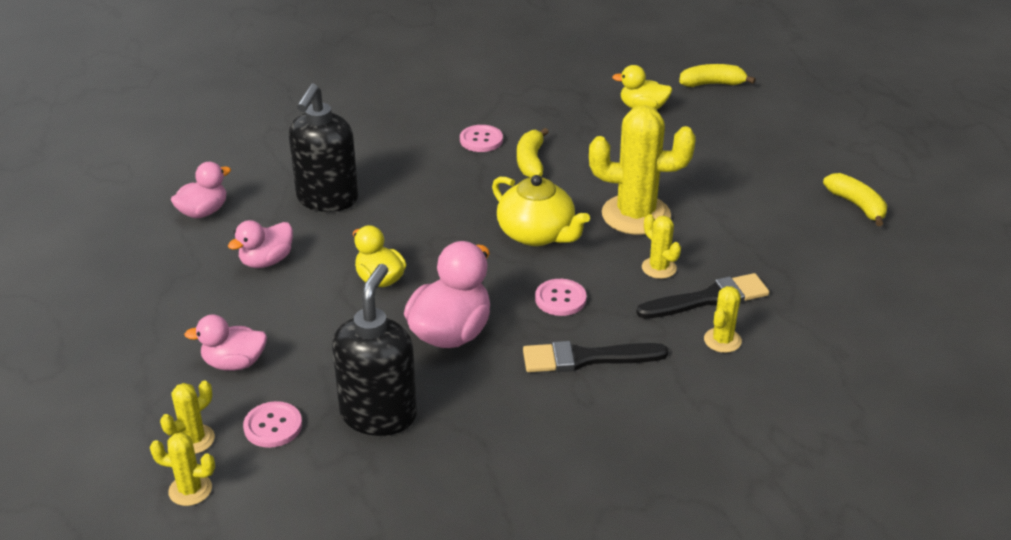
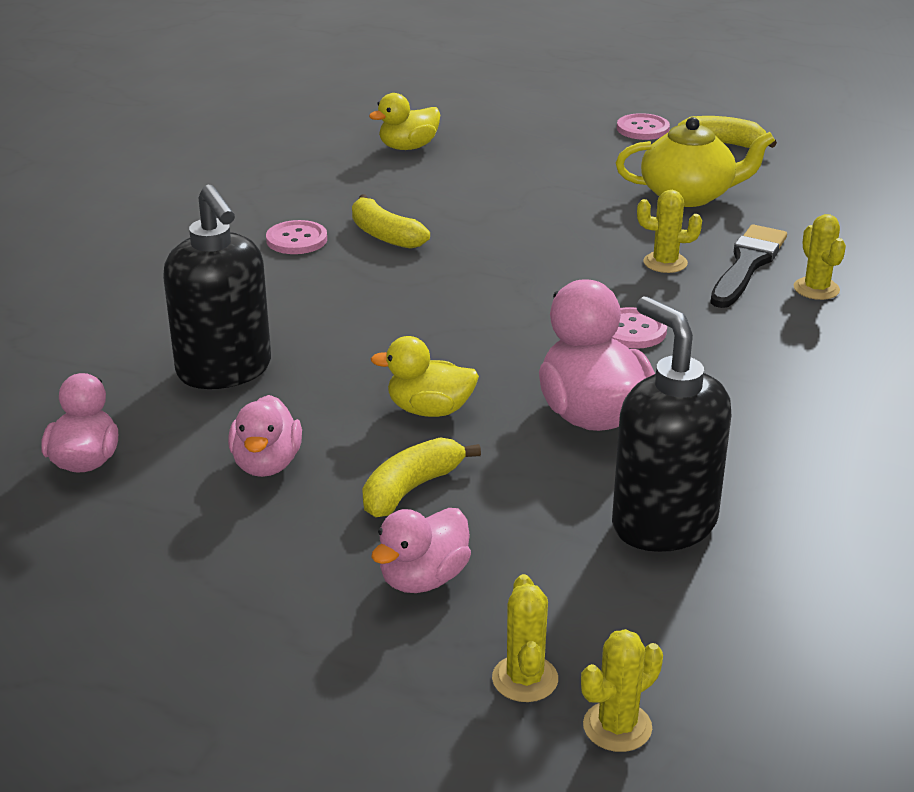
camera: 45 degrees left, 5 degrees down
pink button [243,401,302,448] -> pink button moved to [617,113,670,140]
yellow teapot [492,175,590,246] -> yellow teapot moved to [616,117,775,207]
black brush [523,341,668,372] -> none
yellow cactus [589,105,696,235] -> none
yellow banana [679,64,756,87] -> yellow banana moved to [362,437,481,517]

